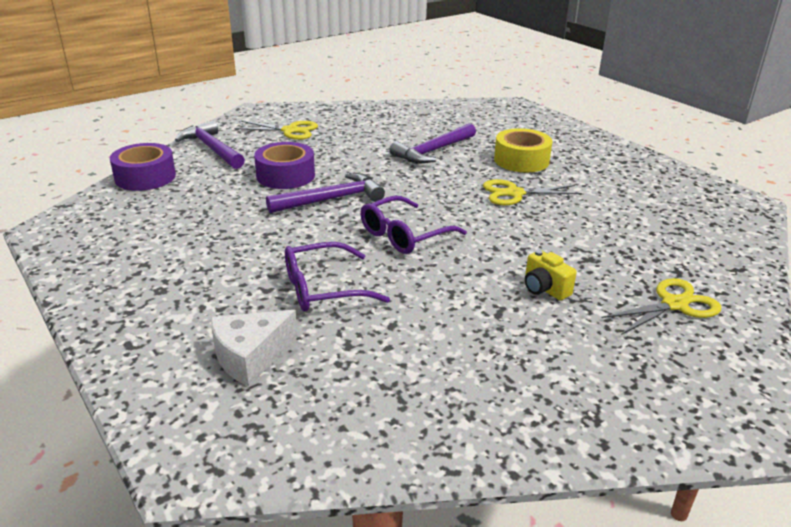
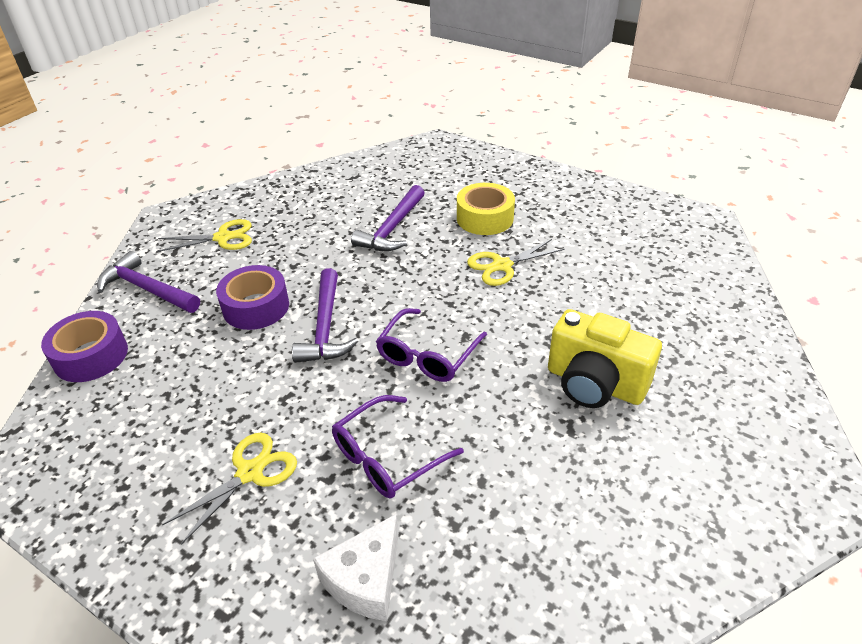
camera: 20 degrees left, 10 degrees up
purple hammer [266,173,385,213] -> purple hammer turned 135 degrees clockwise [292,268,358,363]
yellow camera [525,250,577,300] -> yellow camera [548,309,662,408], size x2.01
yellow scissors [601,278,721,335] -> yellow scissors moved to [162,432,297,545]

